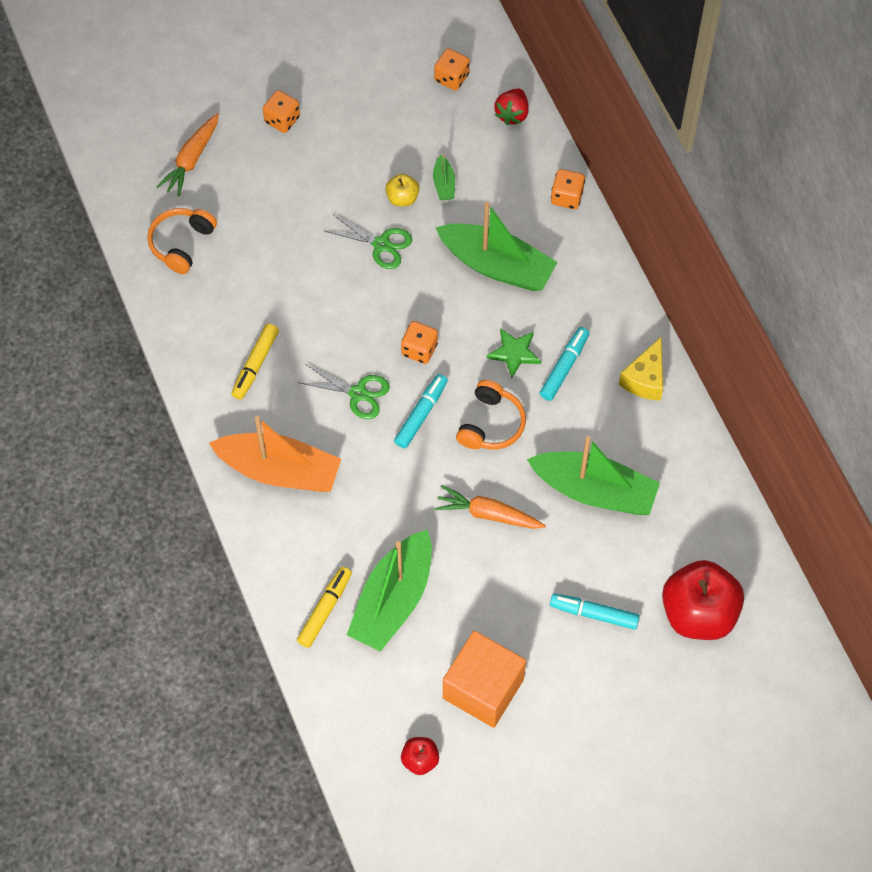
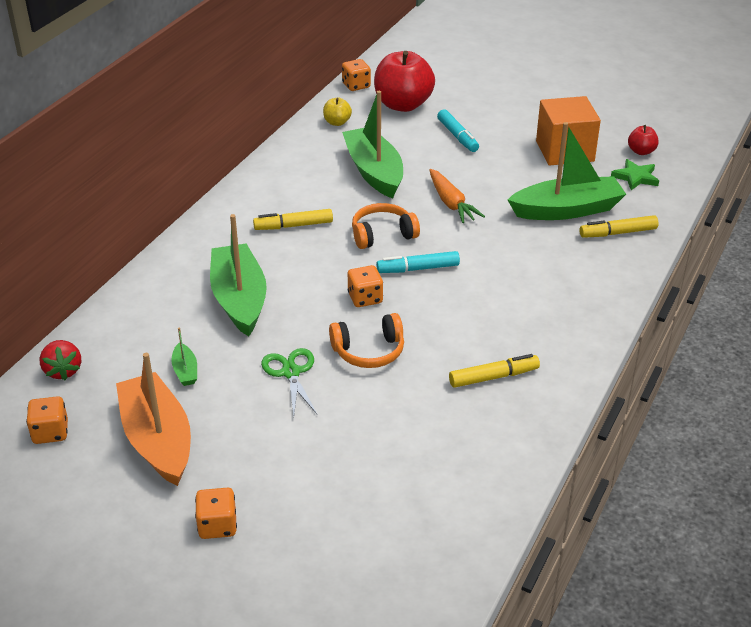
camera: 130 degrees left, 25 degrees down
orange headphones [147,208,217,274] -> orange headphones moved to [329,313,404,368]
orange carrot [156,113,219,197] -> none
orange boat [209,416,341,492] -> orange boat moved to [116,353,191,486]
green scissors [297,364,390,419] -> none
yellow apple [385,174,419,206] -> yellow apple moved to [323,98,352,126]
green boat [433,154,455,200] -> green boat turned 120 degrees clockwise [171,328,197,386]
green star [487,328,541,378] -> green star moved to [611,159,659,190]
red strawberry [494,89,529,125] -> red strawberry turned 90 degrees clockwise [39,340,81,380]
turquoise marker [540,327,589,401] -> yellow marker [253,209,333,230]
orange dice [551,169,585,209] -> orange dice moved to [342,59,371,91]
yellow cheese [619,337,663,401] -> none

